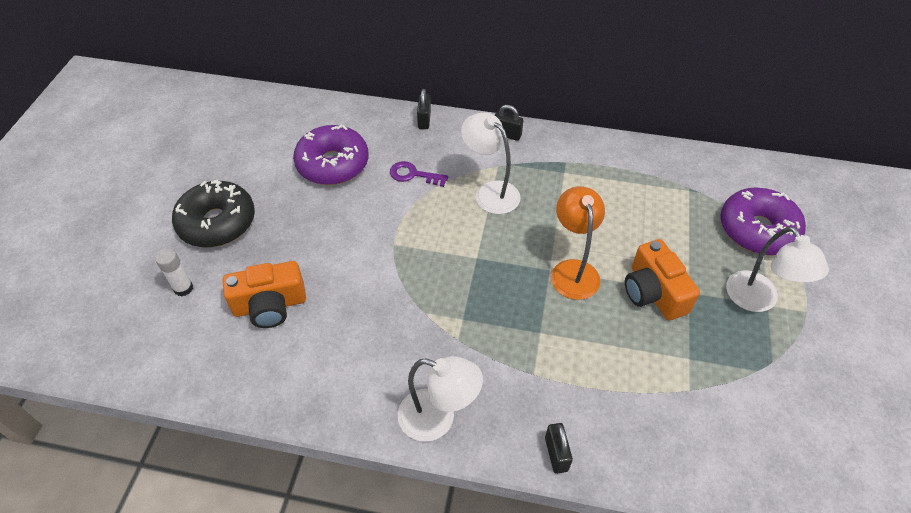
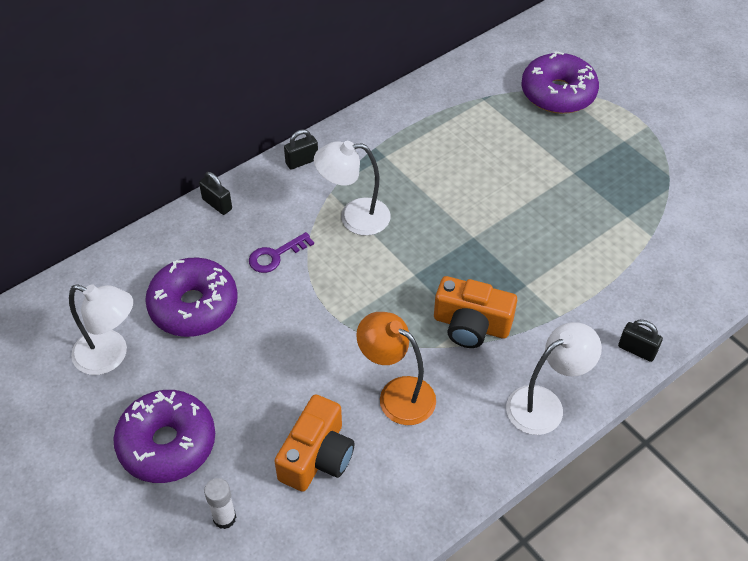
camera: 50 degrees left, 0 degrees up
black donut [172,179,255,247] -> purple donut [113,390,215,483]
orange lamp [551,186,605,300] -> orange lamp moved to [356,312,436,425]
orange camera [625,239,700,320] -> orange camera moved to [434,276,517,348]
white lamp [726,226,829,312] -> white lamp moved to [69,284,133,375]

